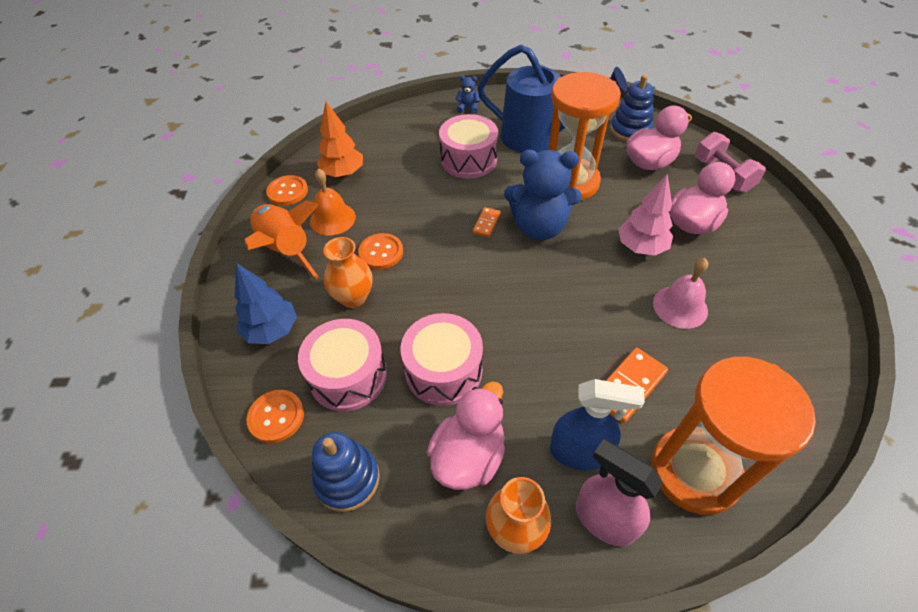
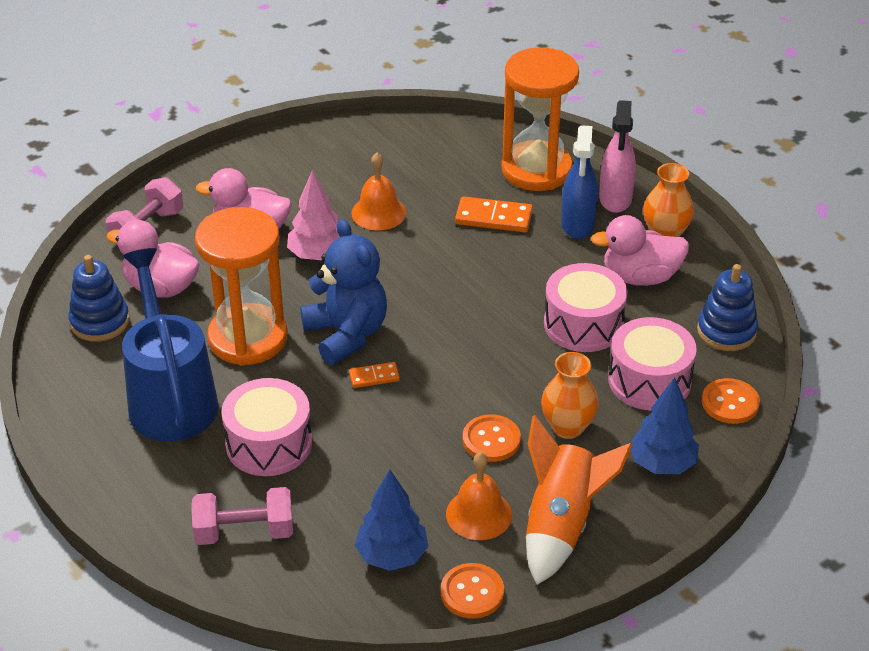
camera: 125 degrees left, 10 degrees down
orange tree [317,102,363,177] -> blue tree [354,469,429,571]
blue teddy bear [455,76,480,114] -> none
blue spray bottle [550,379,645,470] -> blue spray bottle turned 150 degrees counterclockwise [561,125,598,239]
pink bell [653,258,708,329] -> orange bell [352,153,406,230]
none -> pink dumbbell [191,487,293,545]

